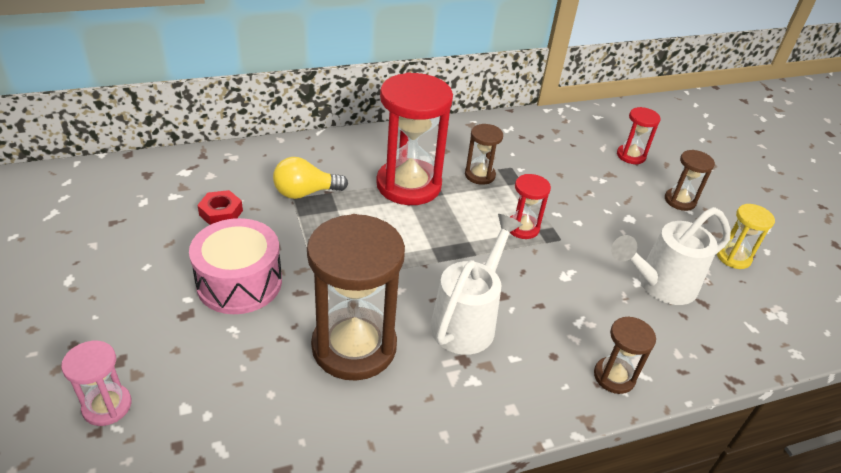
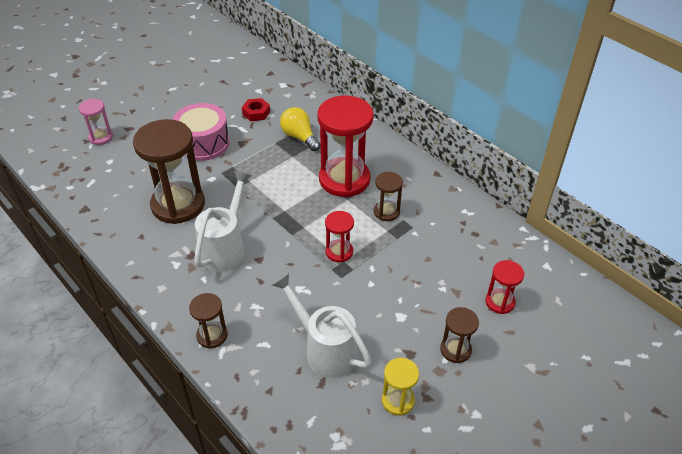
camera: 70 degrees right, 5 degrees up
white watering can [430,214,523,355] -> white watering can turned 75 degrees counterclockwise [194,170,252,272]

